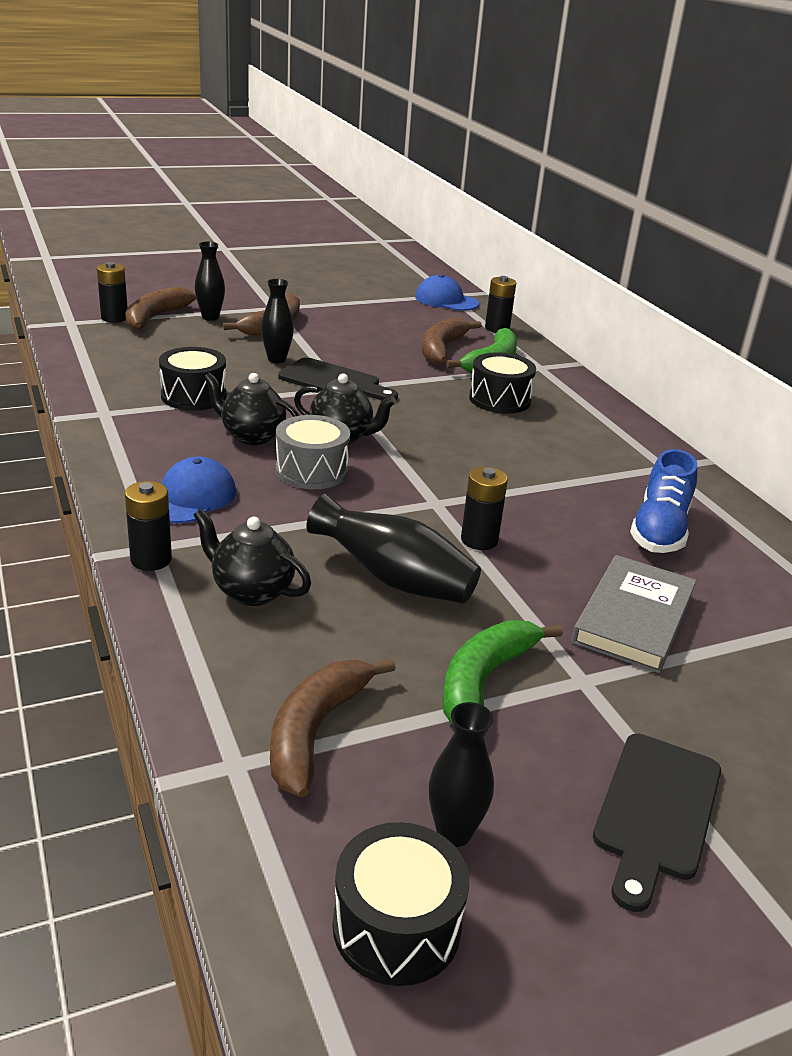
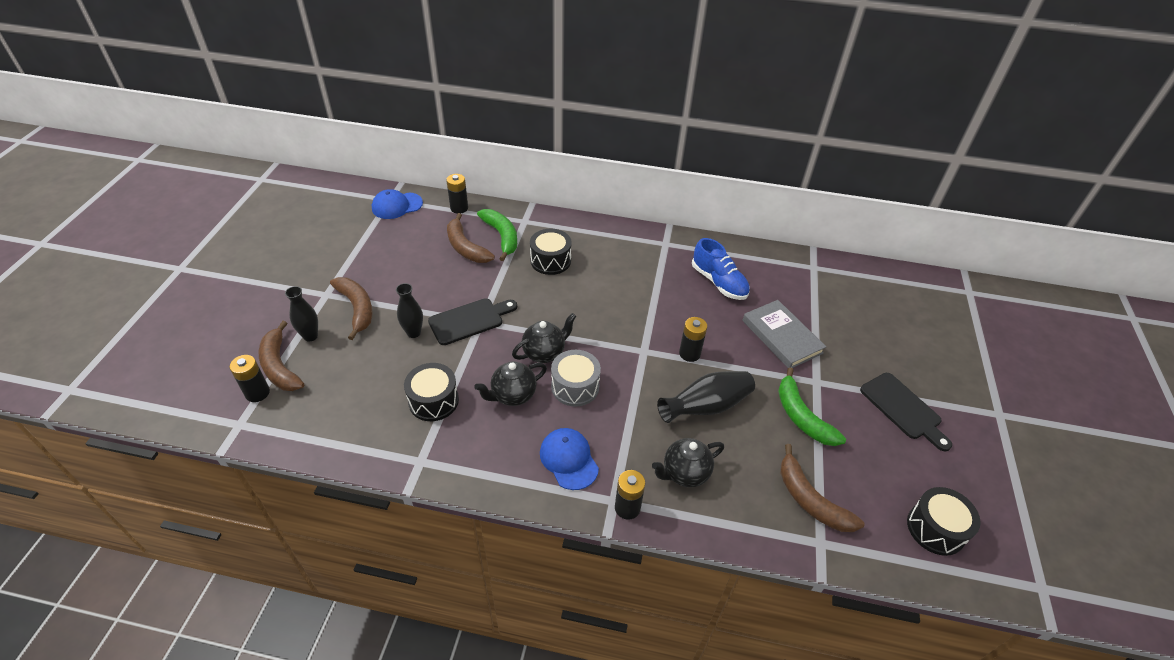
camera: 55 degrees left, 15 degrees up
black vase [429,702,494,847] -> none

